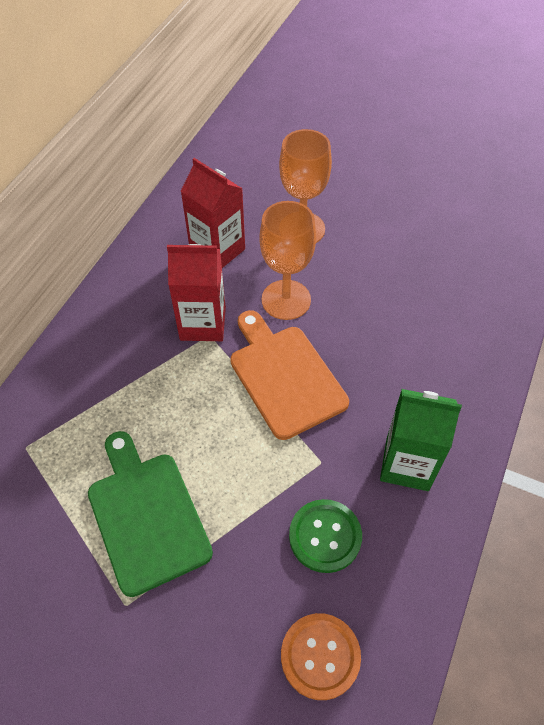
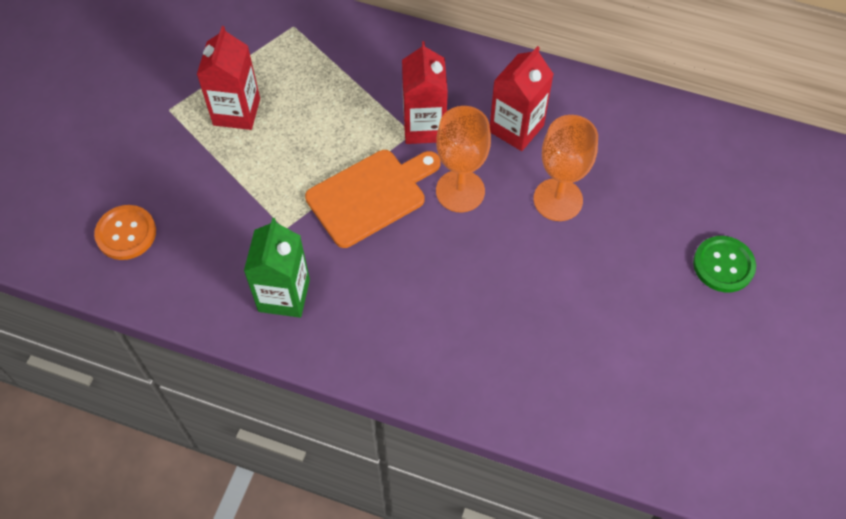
camera: 85 degrees right, 5 degrees up
green cutting board [88,431,213,597] -> red carton [197,26,260,130]
green button [289,499,362,573] -> green button moved to [693,236,756,292]

